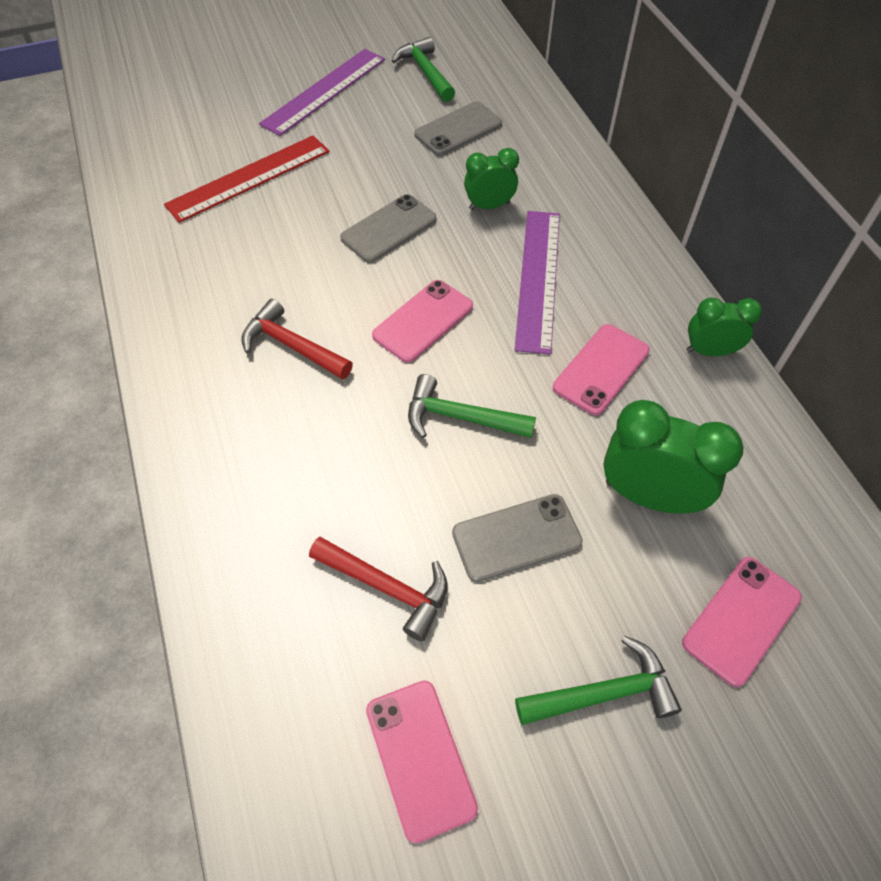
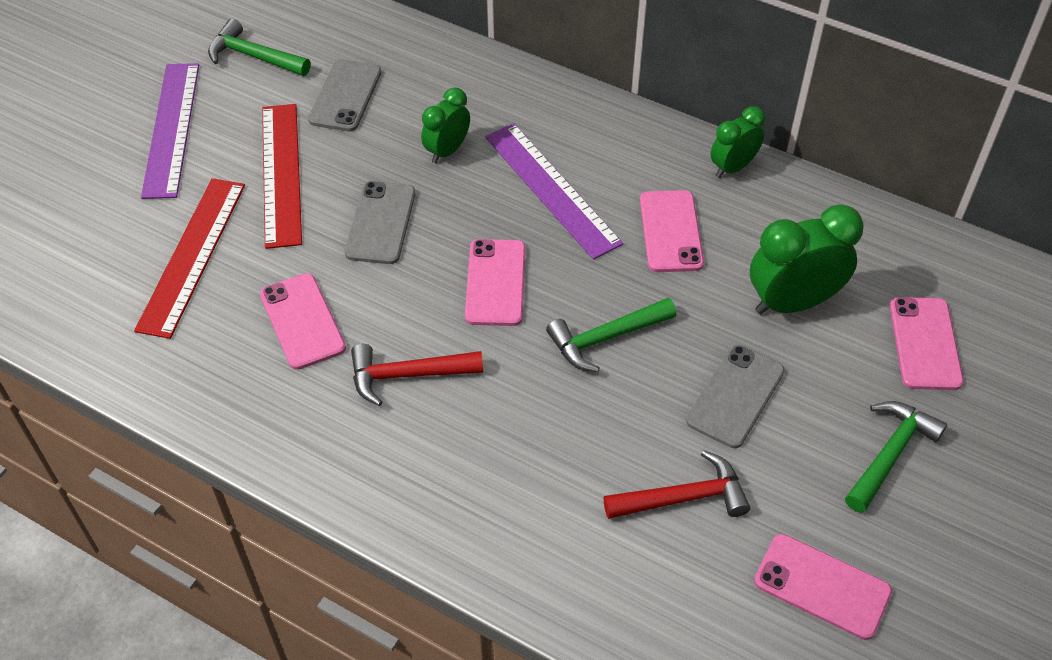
camera: 40 degrees left, 5 degrees down
none -> pink phone [260,273,346,370]
none -> red ruler [262,104,302,249]

